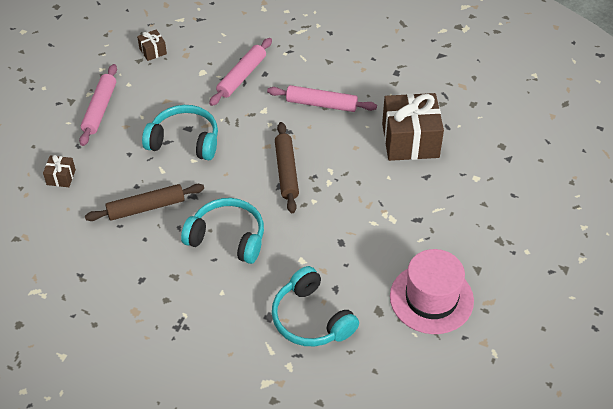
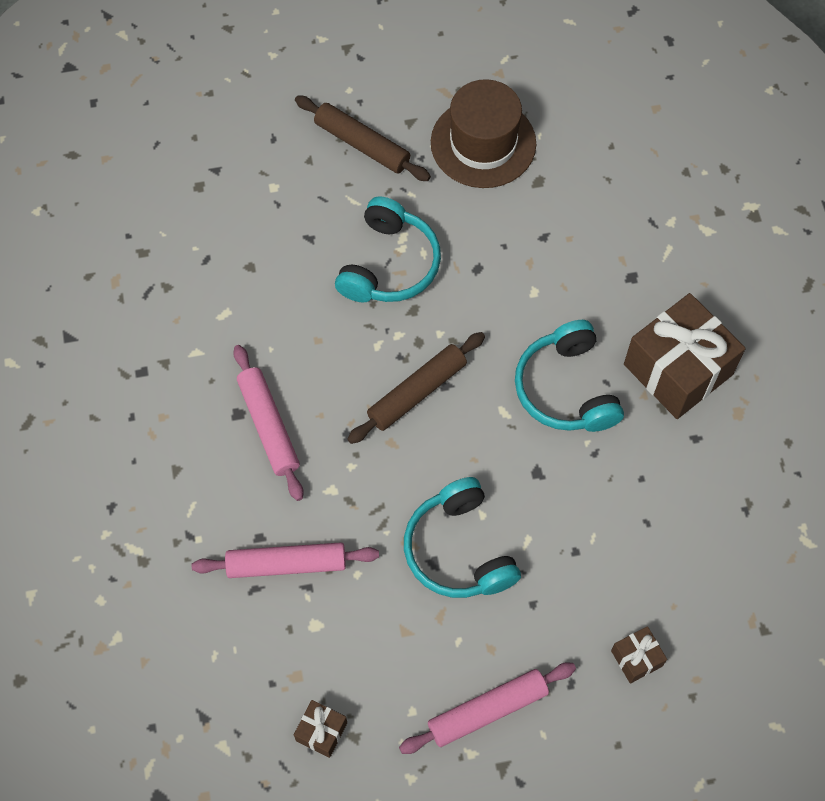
camera: 125 degrees left, 15 degrees up
brown rolling pin [85,184,204,221] -> brown rolling pin moved to [295,95,431,181]
turquoise headphones [272,266,359,346] -> turquoise headphones moved to [335,196,441,302]
brown gift [382,93,444,161] -> brown gift moved to [624,293,746,419]
pink hat [390,249,474,334] -> brown hat [431,79,536,188]

